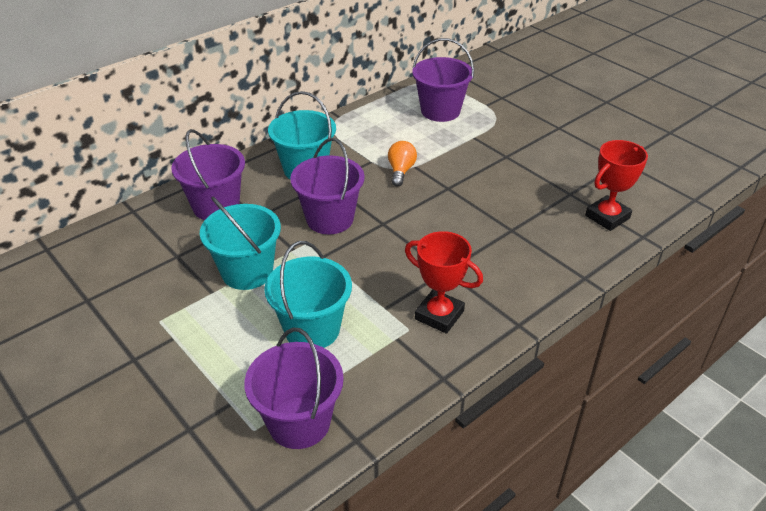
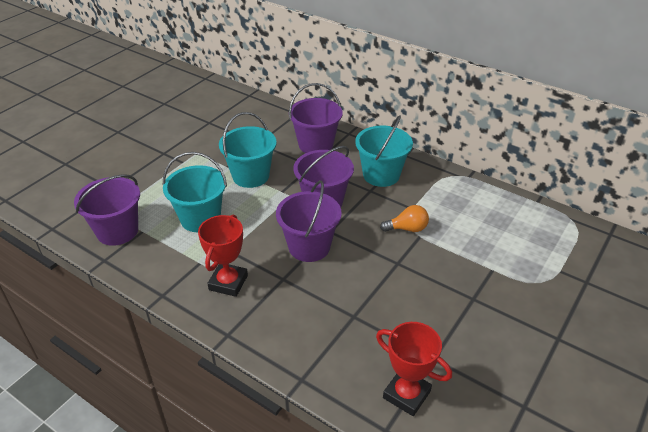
camera: 75 degrees right, 0 degrees up
purple bucket [412,38,474,122] -> purple bucket moved to [276,180,342,262]

